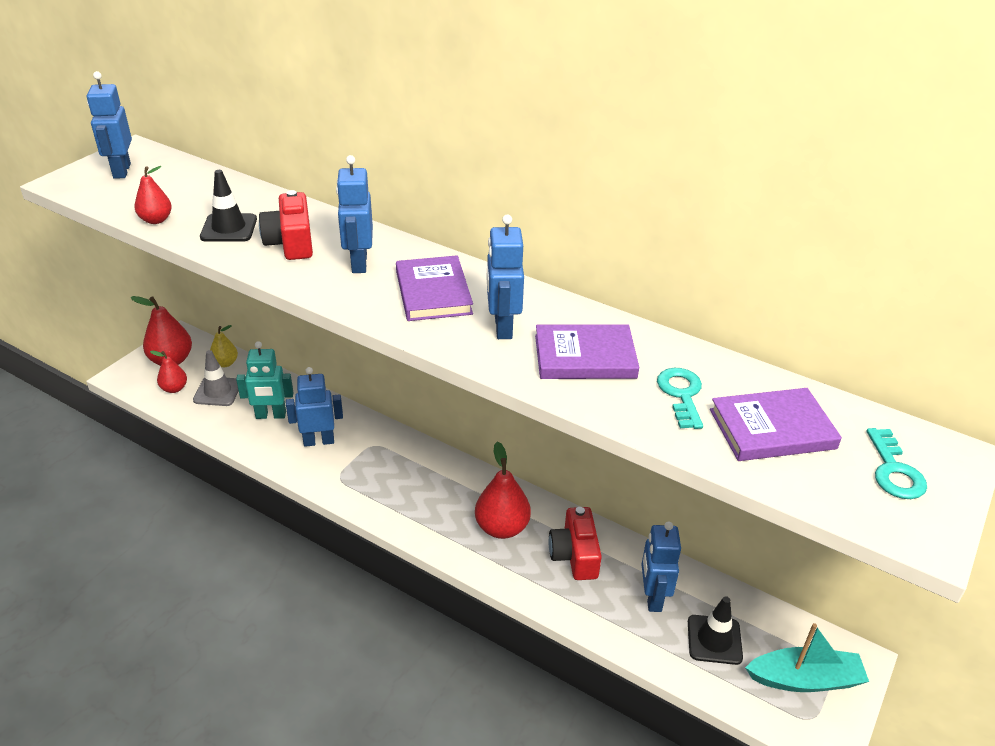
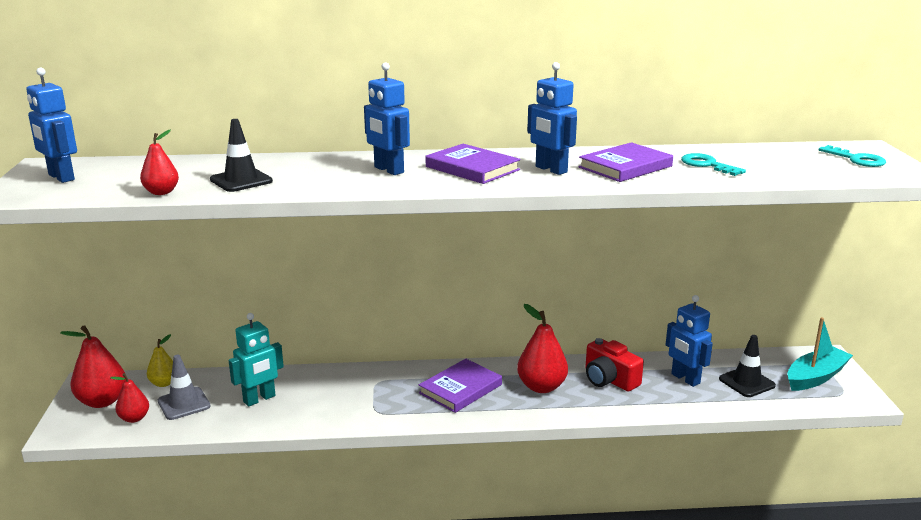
camera: 35 degrees left, 15 degrees down
red camera [259,190,313,260] -> none
blue robot [286,367,343,447] -> none
purple book [710,388,842,461] -> purple book moved to [419,359,502,413]

